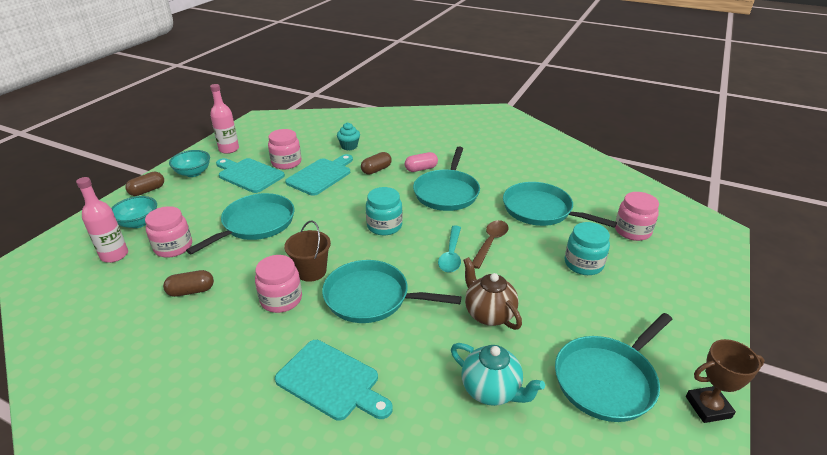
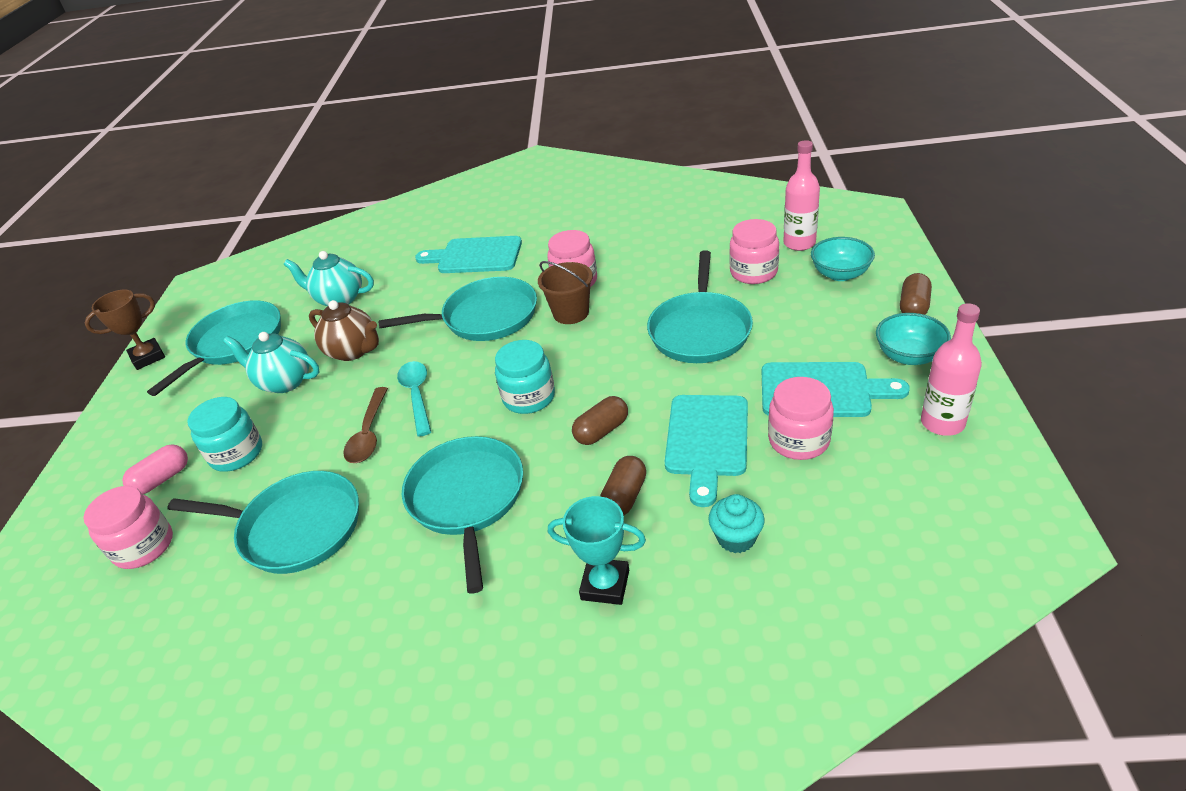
camera: 160 degrees right, 5 degrees up
brown capsule [163,270,214,297] -> brown capsule moved to [572,396,628,445]
pink capsule [405,152,438,172] -> pink capsule moved to [122,444,188,494]
none -> turquoise teapot [223,332,319,393]
none -> turquoise trophy [548,496,646,605]

